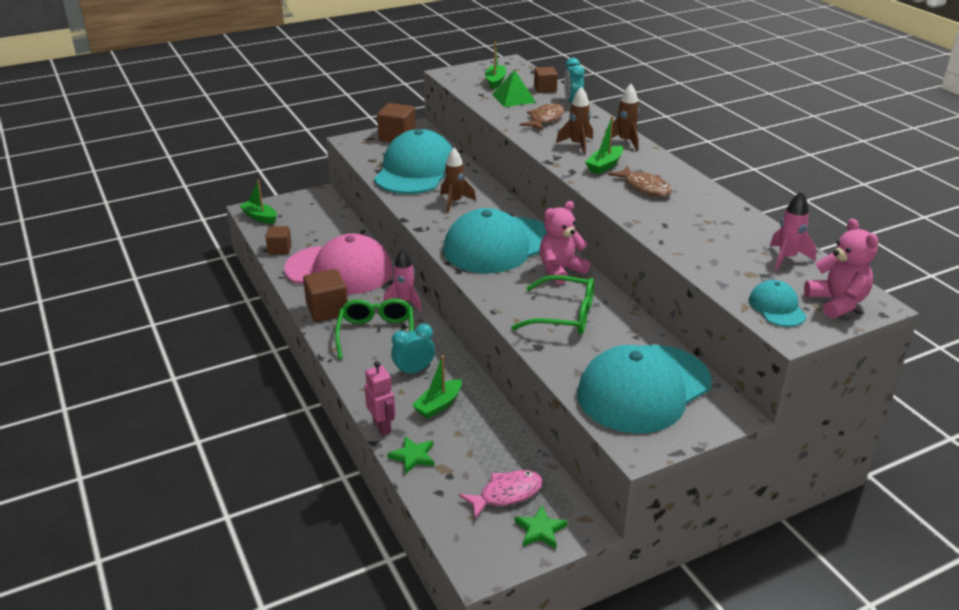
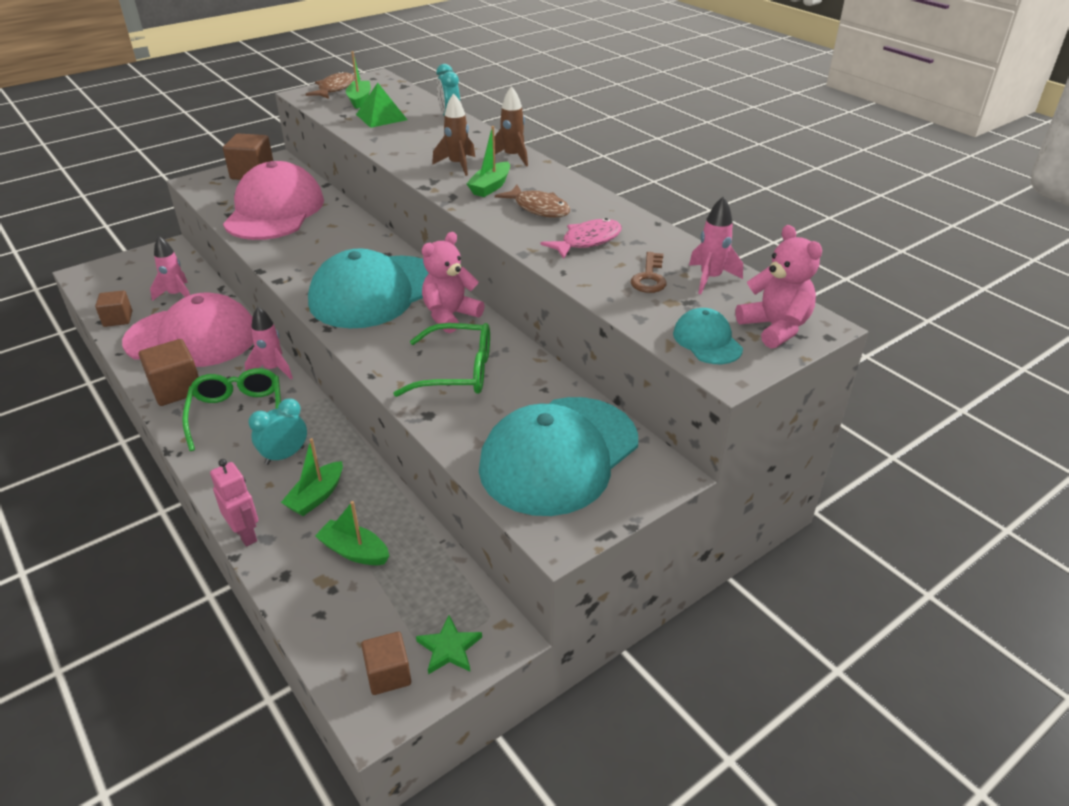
camera: 10 degrees left, 5 degrees up
green boat [239,180,277,224] -> green boat moved to [315,501,389,565]
turquoise cap [374,129,453,194] -> pink cap [223,161,324,240]
green star [387,436,434,475] -> none
brown rocket [440,148,476,213] -> none
pink fish [459,470,543,519] -> pink fish moved to [541,218,622,259]
brown fish [520,102,564,131] -> brown fish moved to [306,71,354,99]
brown cube [534,67,558,93] -> brown cube moved to [361,632,411,695]
none -> pink rocket [150,236,190,301]
none -> brown key [631,252,667,293]

